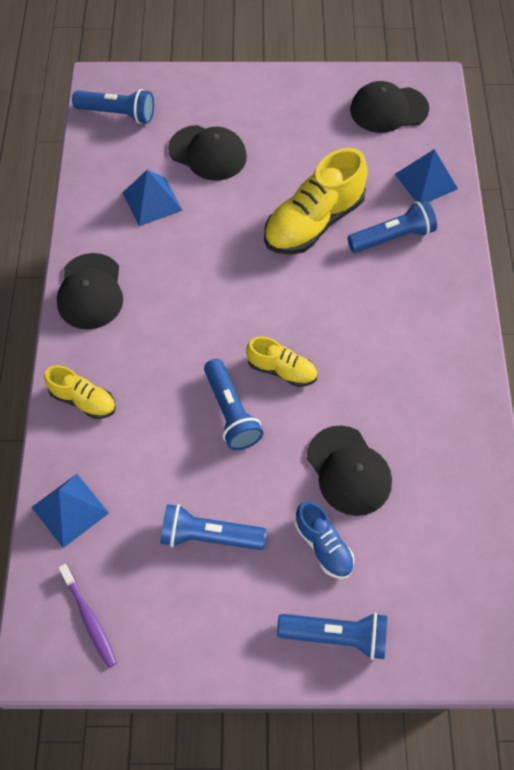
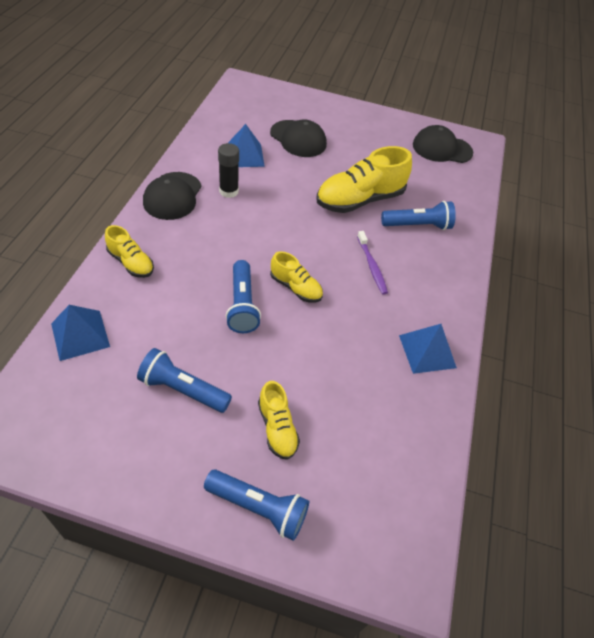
camera: 10 degrees right, 10 degrees down
purple toothbrush [59,564,117,668] -> purple toothbrush moved to [357,231,388,295]
blue flashlight [72,89,154,124] -> none
blue shoe [295,501,354,579] -> yellow shoe [258,381,300,460]
black cap [307,426,392,516] -> none
blue pyramid [395,149,458,202] -> blue pyramid moved to [399,324,457,374]
none -> black glue stick [218,143,239,198]

